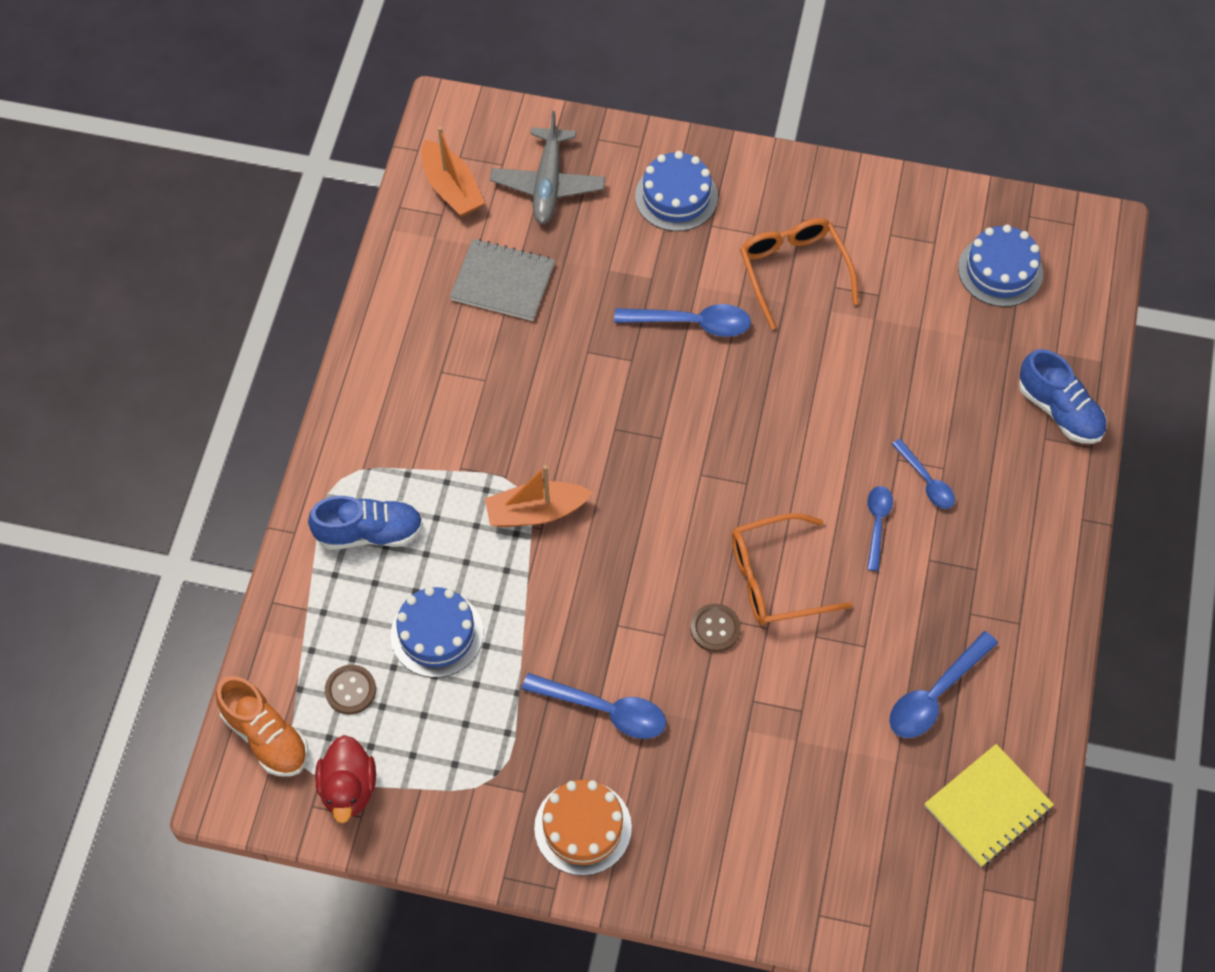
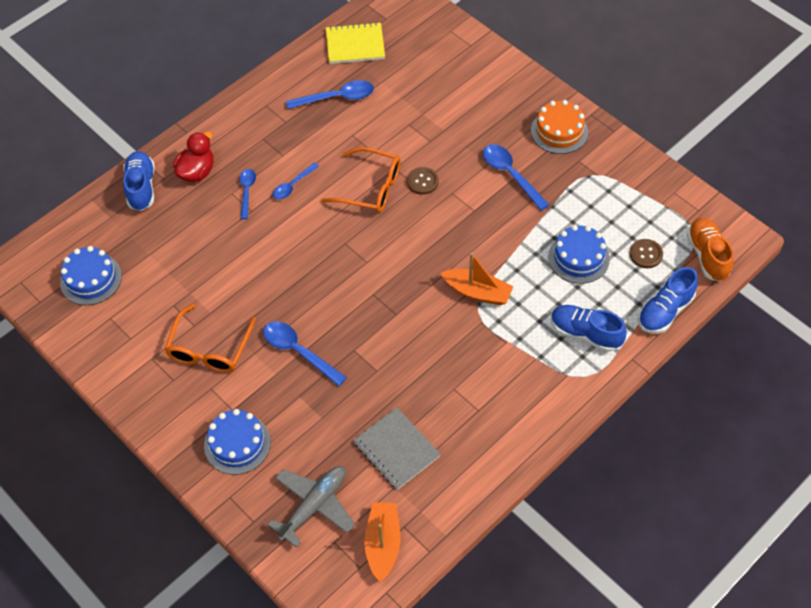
camera: 145 degrees left, 5 degrees down
red duck [315,735,376,823] -> red duck moved to [173,131,214,182]
none -> blue shoe [638,267,698,334]

